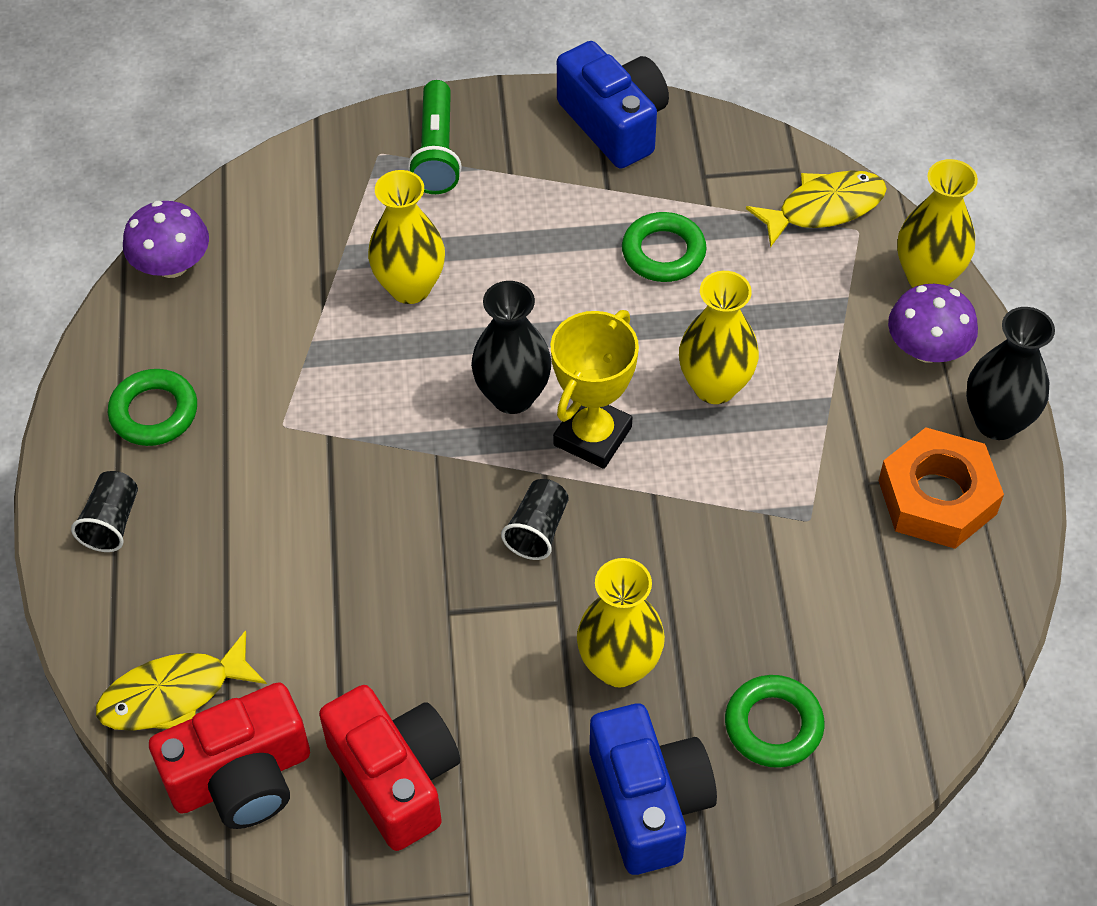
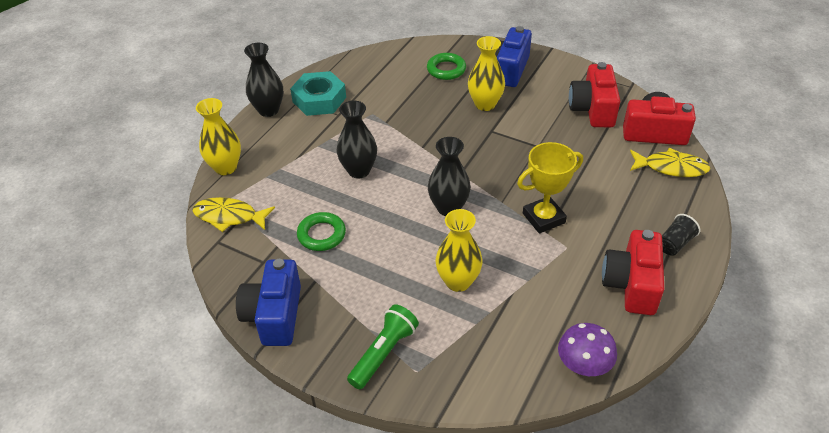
camera: 145 degrees left, 10 degrees down
green ring [108,369,197,446] -> red camera [602,230,664,315]
black cup [501,479,569,560] -> none
yellow trophy [551,310,639,469] -> yellow trophy moved to [517,142,583,233]
yellow vase [679,271,759,404] -> black vase [336,101,377,178]
orange nut [878,428,1004,549] -> turquoise nut [290,71,346,116]
purple mushroom [888,284,978,362] -> none

